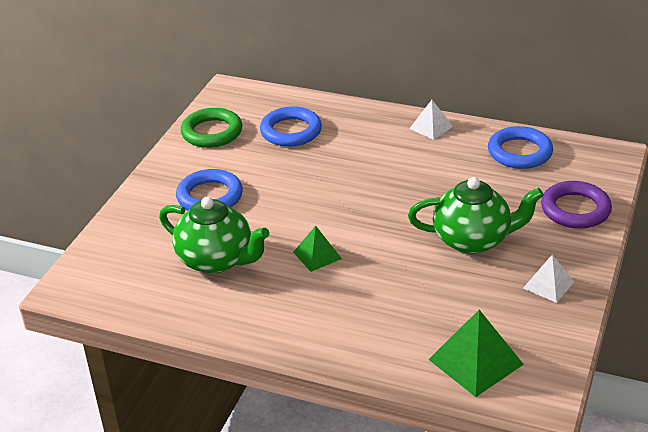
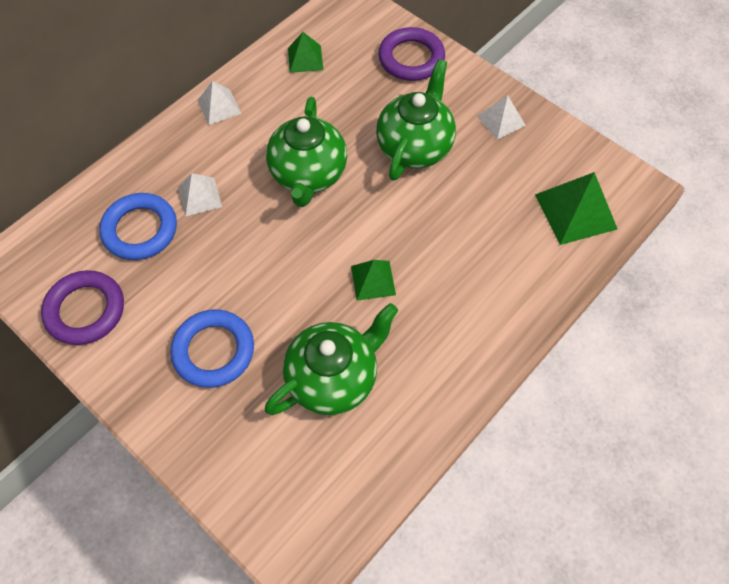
camera: 70 degrees left, 25 degrees up
green ring [181,108,242,148] -> purple ring [41,270,124,345]
blue ring [488,126,553,169] -> green pyramid [288,32,323,73]
none -> white pyramid [178,173,222,217]
none -> green teapot [266,97,347,207]

